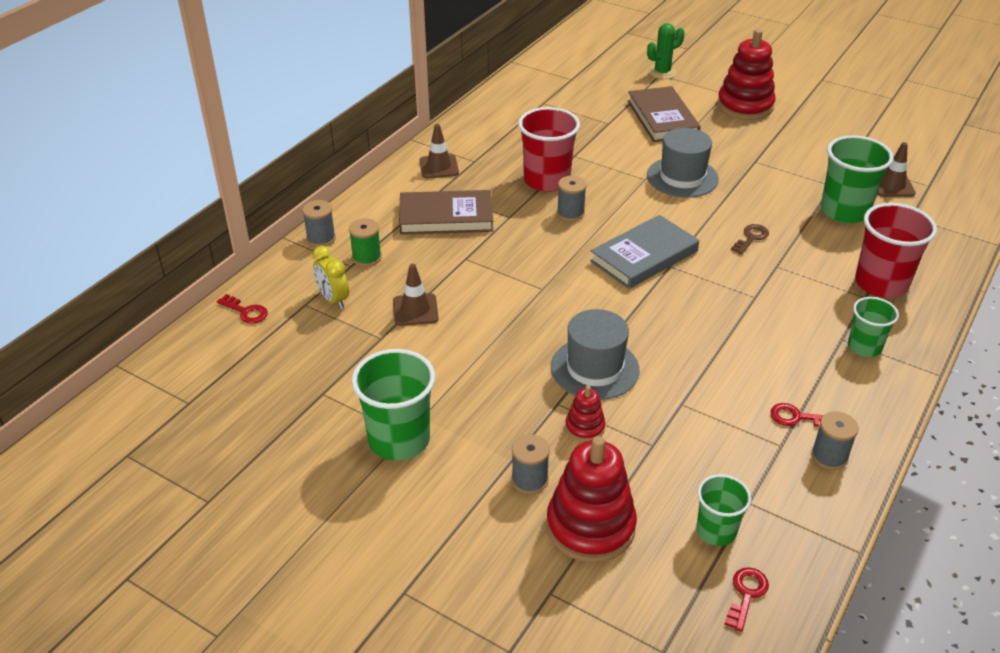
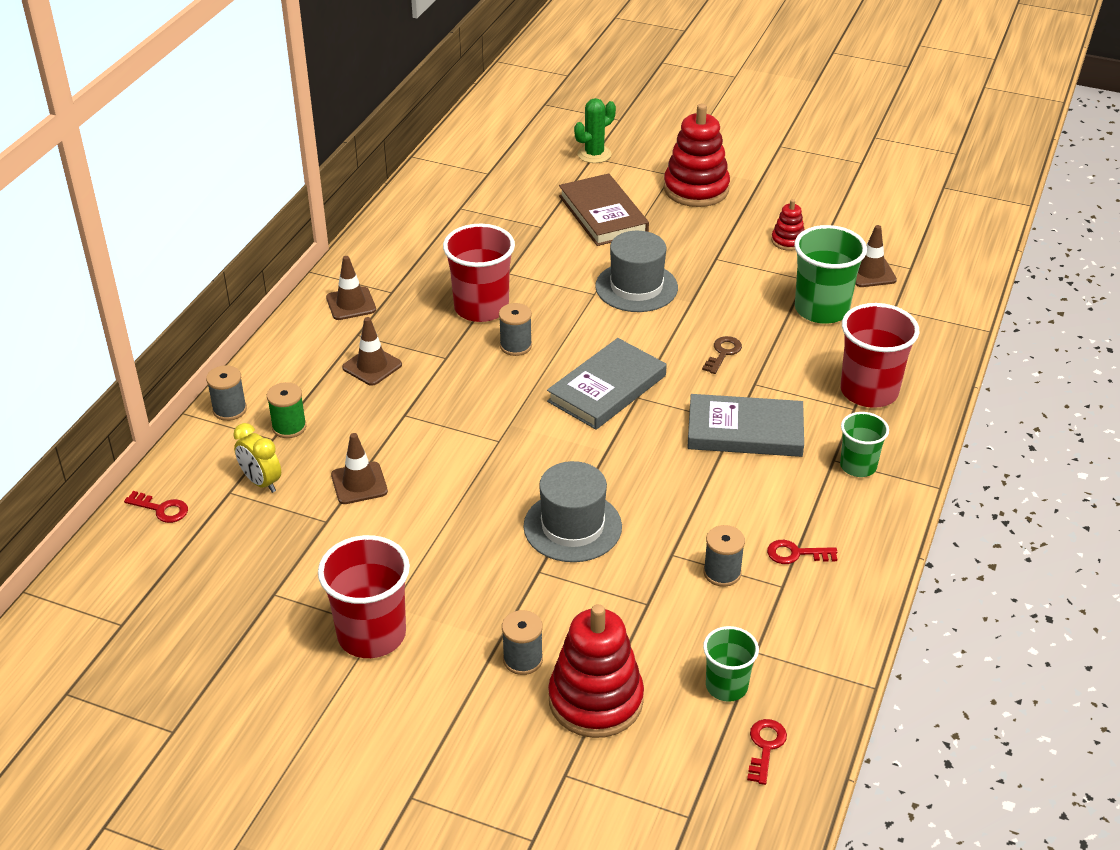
camera: 10 degrees left, 0 degrees up
green cup [352,349,435,461] -> red cup [318,535,410,658]
brown book [399,190,493,235] -> brown traffic cone [342,317,402,386]
red stacking toy [565,385,605,442] -> red stacking toy moved to [771,199,805,251]
grey spool [811,411,858,470] -> grey spool moved to [703,525,745,587]
none -> grey book [687,394,804,457]

